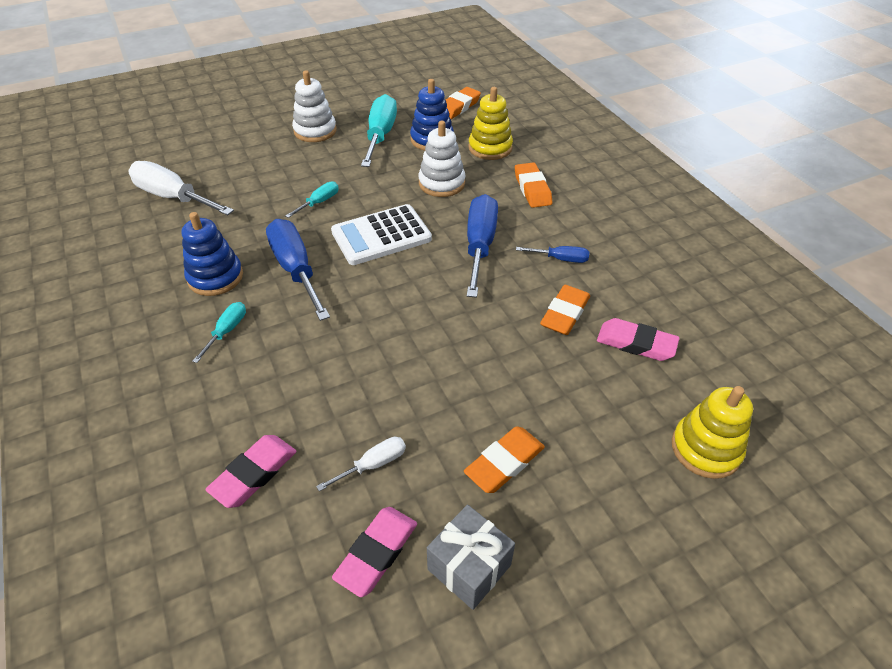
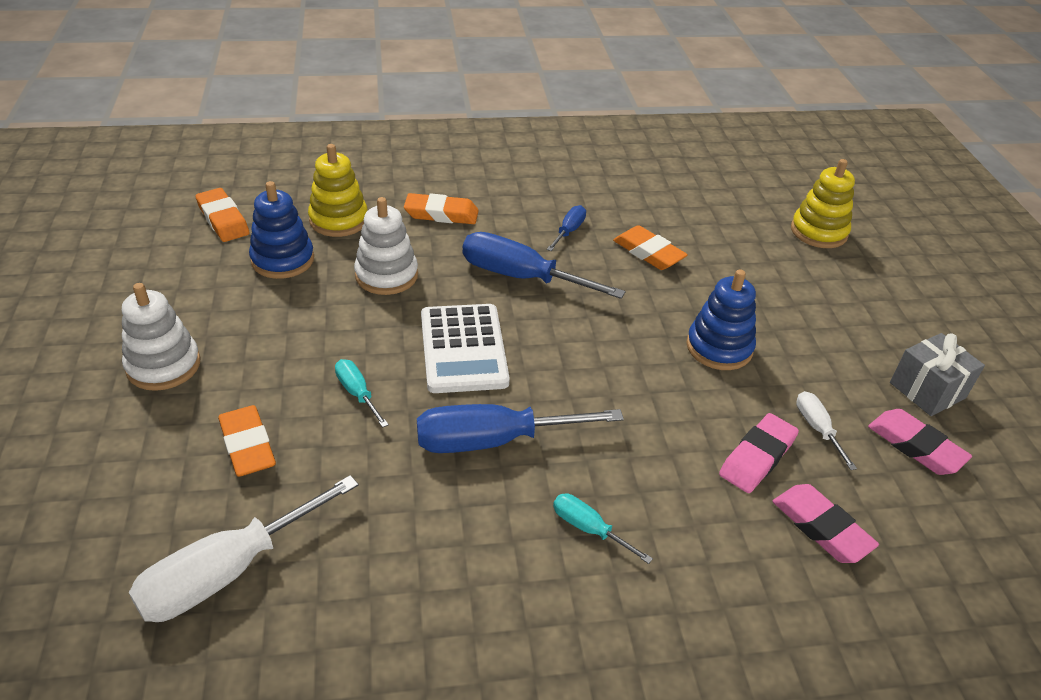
camera: 75 degrees left, 5 degrees down
blue stacking toy [182,212,243,296] -> blue stacking toy moved to [686,269,756,370]
turquoise screwdriver [361,94,397,167] -> none
orange eraser [464,426,545,493] -> orange eraser moved to [218,405,276,477]
pink eraser [597,318,679,361] -> pink eraser moved to [719,413,799,493]

